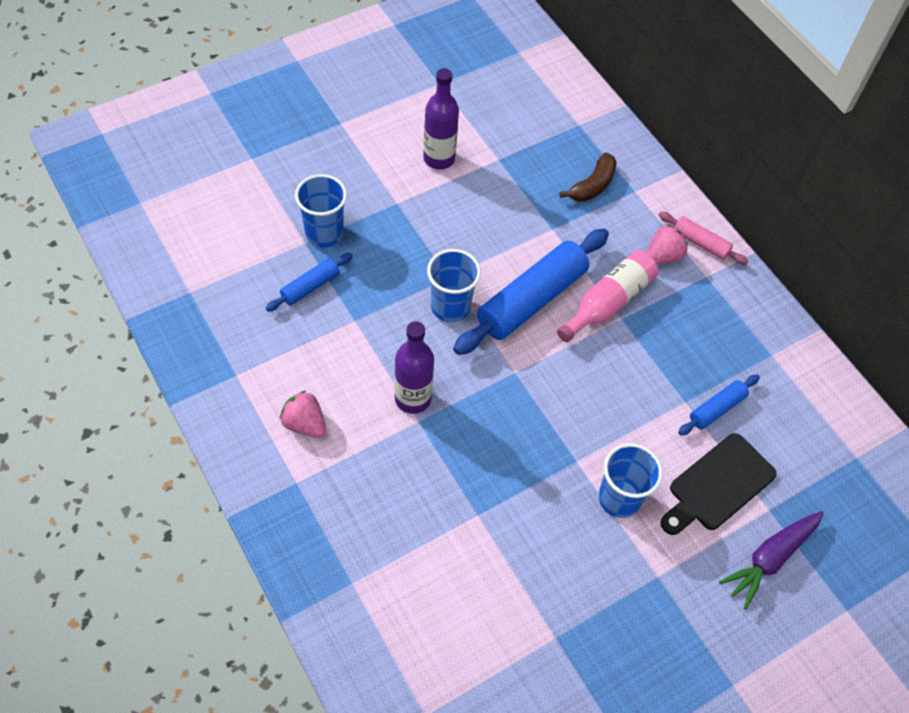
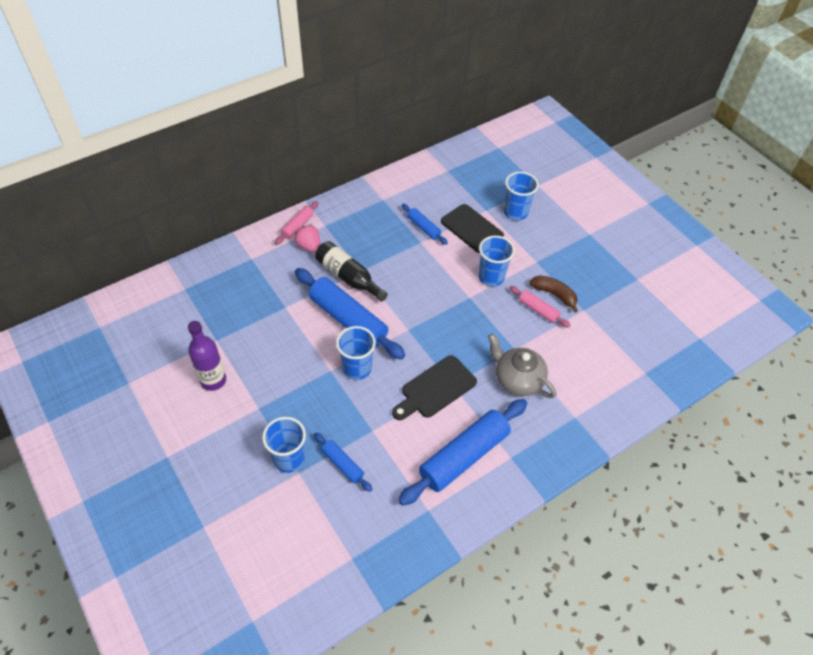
camera: 90 degrees left, 5 degrees down
pink strawberry [280,391,326,437] -> blue rolling pin [398,399,527,506]
purple bottle [395,321,434,414] -> black cutting board [392,355,477,420]
pink bottle [557,250,658,342] -> black bottle [315,241,388,302]
brown banana [559,152,617,202] -> brown banana moved to [529,275,578,312]
purple carrot [719,511,824,609] -> blue cup [504,172,539,221]
none -> grey teapot [488,333,556,398]
none -> pink rolling pin [509,286,571,328]

